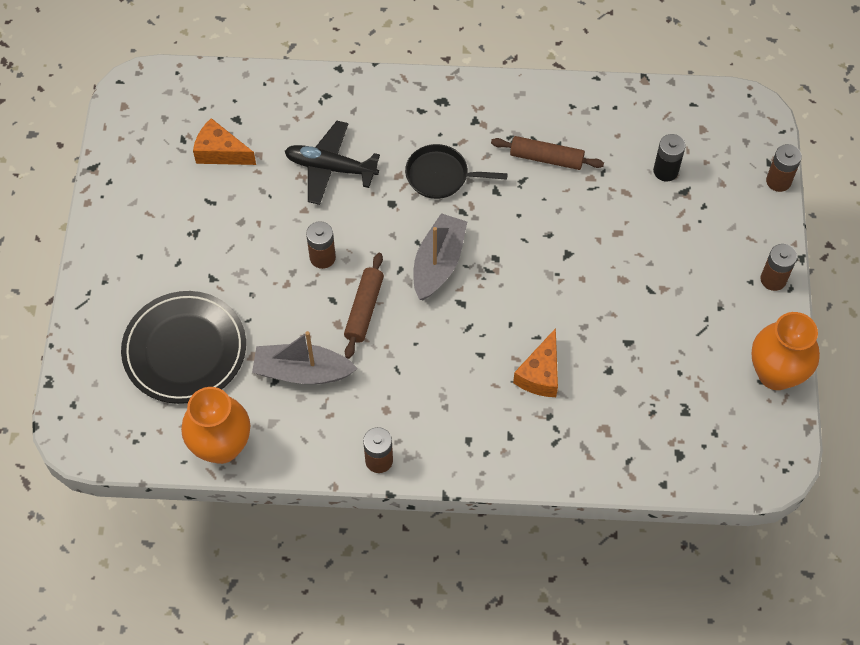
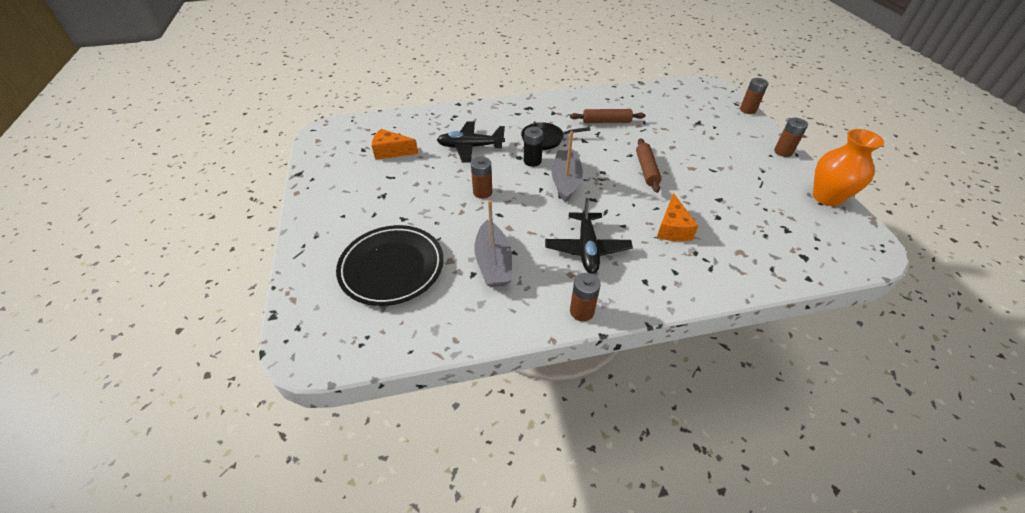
camera: 15 degrees left, 15 degrees down
orange vase [181,387,250,464] -> none
grey boat [252,331,358,384] -> grey boat turned 90 degrees counterclockwise [474,200,512,287]
brown rolling pin [344,253,384,359] -> brown rolling pin moved to [636,138,662,193]
black battery [653,134,686,181] -> black battery moved to [524,127,543,167]
none -> black plane [545,198,633,274]

